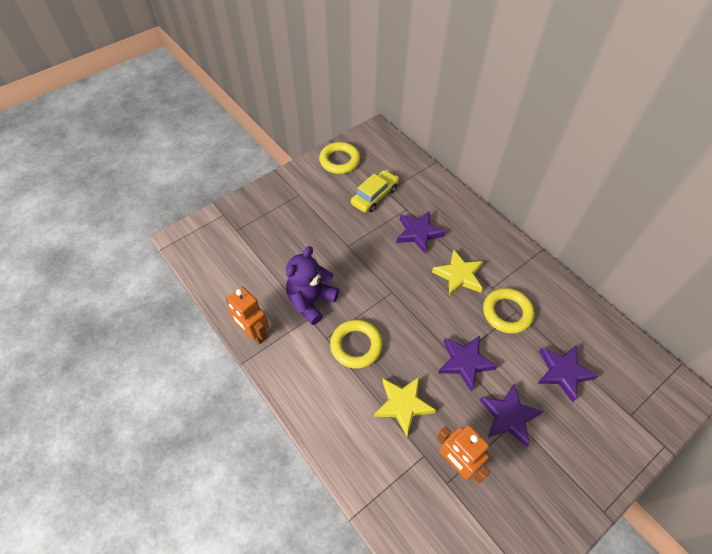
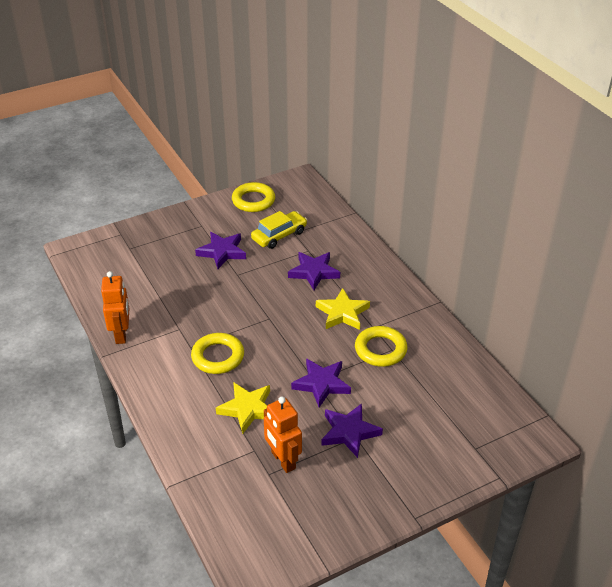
camera: 10 degrees right, 15 degrees down
orange robot [226,287,269,344] -> orange robot turned 150 degrees counterclockwise [101,271,129,344]
purple teddy bear [286,246,339,325] -> none
purple star [537,345,598,402] -> purple star moved to [195,232,246,269]

